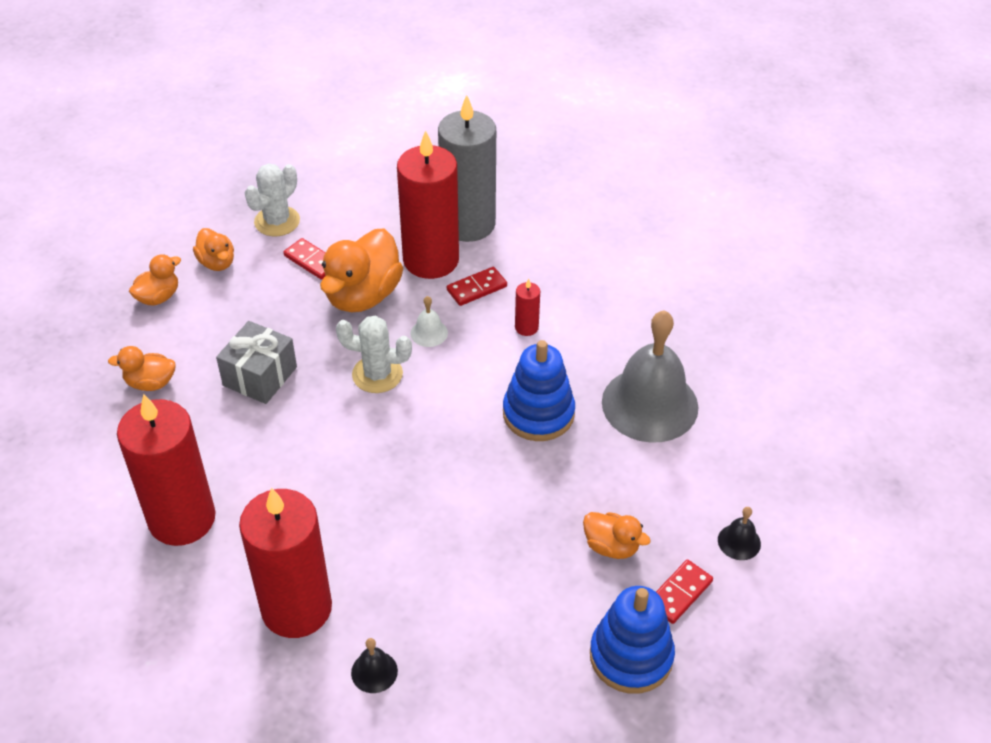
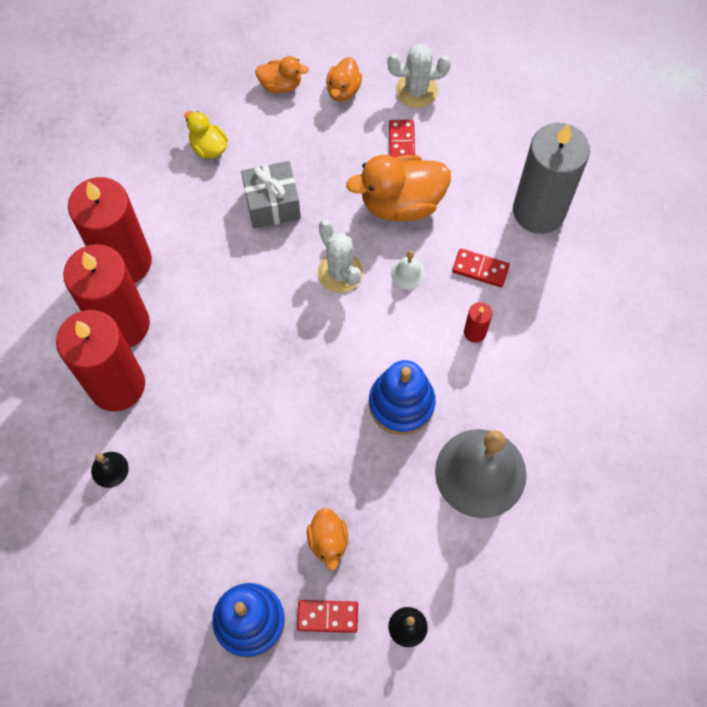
camera: 50 degrees right, 20 degrees up
orange duck [108,346,176,391] -> yellow duck [185,111,228,159]
red candle [397,130,459,279] -> red candle moved to [63,244,150,347]

